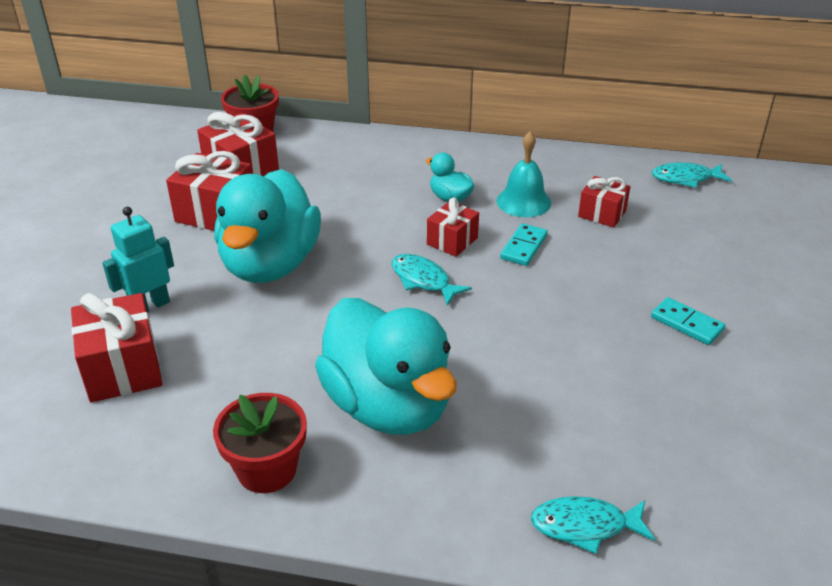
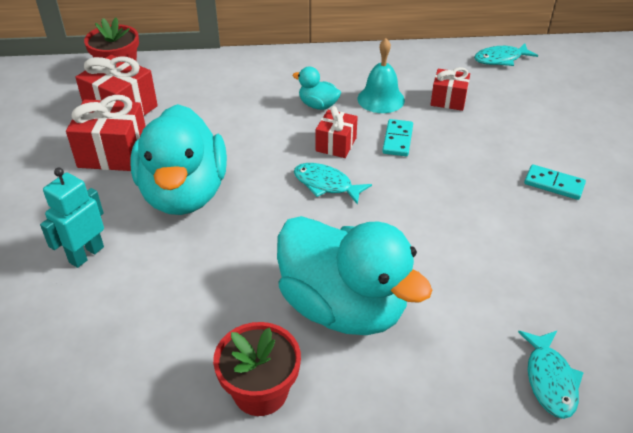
camera: 15 degrees left, 5 degrees up
red gift [71,293,162,402] -> none
turquoise fish [531,496,655,554] -> turquoise fish turned 75 degrees counterclockwise [518,330,584,419]

